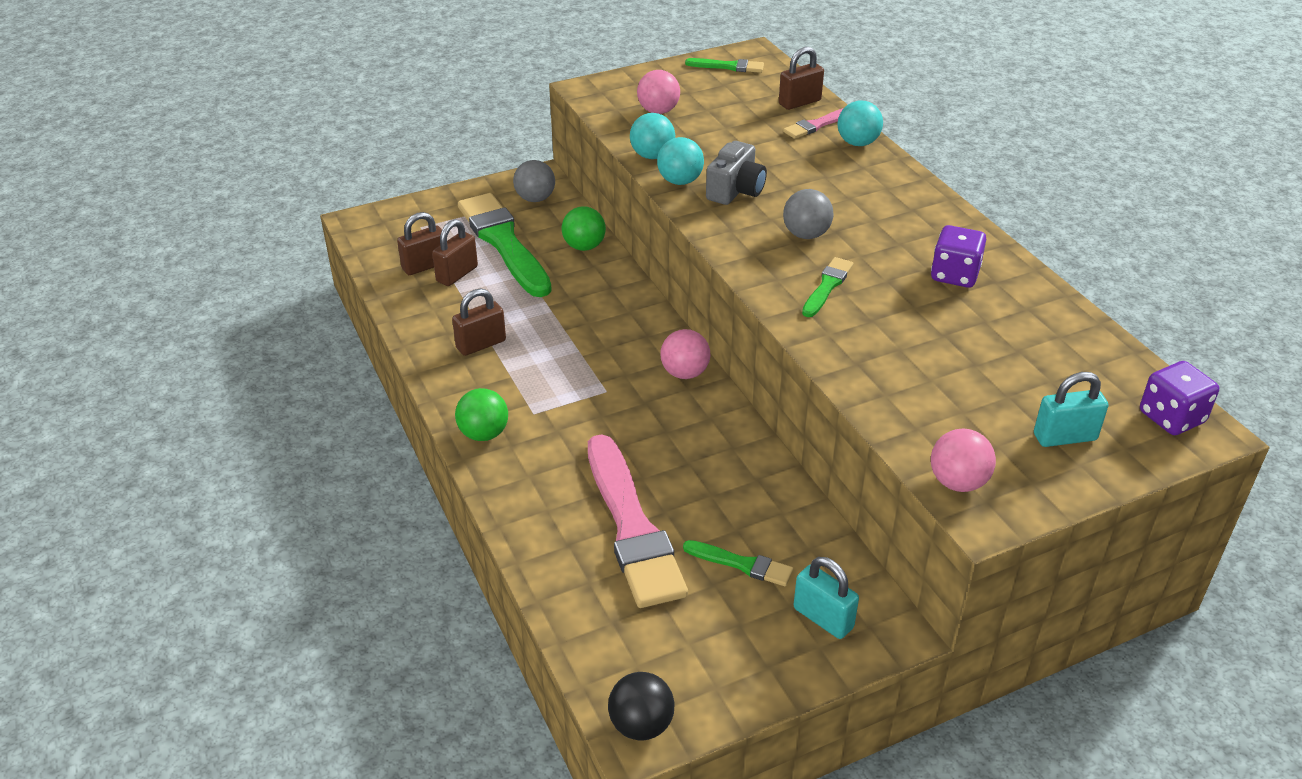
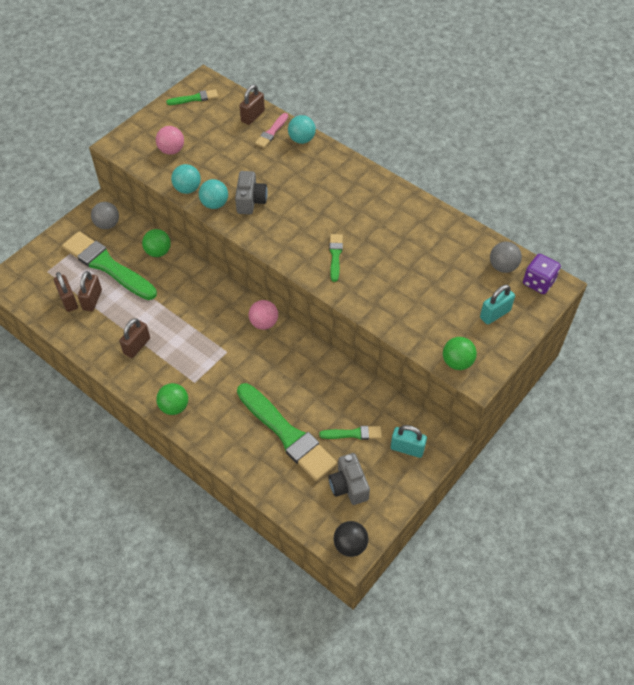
camera: 25 degrees left, 15 degrees up
brown padlock [397,212,442,275] -> brown padlock turned 60 degrees counterclockwise [54,272,78,312]
pink brush [588,434,688,608] -> green brush [237,383,337,481]
grey ball [783,189,833,239] -> grey ball moved to [490,242,522,273]
purple dice [931,225,986,288] -> none
pink ball [931,429,996,492] -> green ball [443,337,477,370]
none -> grey camera [328,453,370,505]

